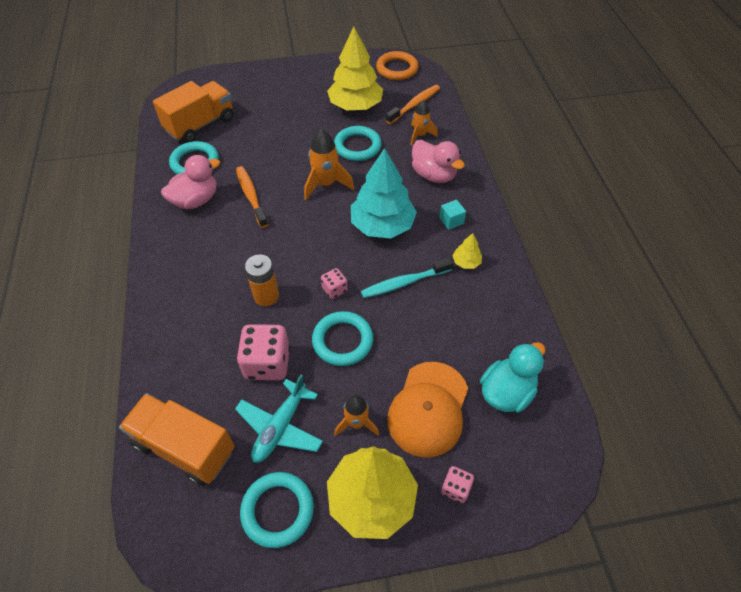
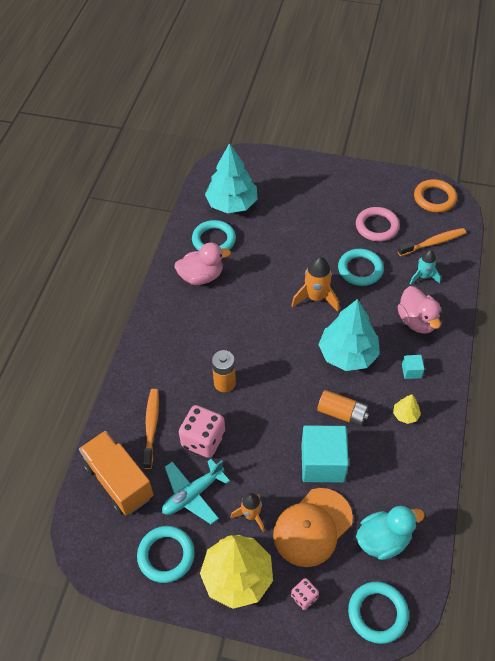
camera: 25 degrees right, 0 degrees up
orange truck [153,81,233,143] -> turquoise tree [205,143,257,213]
orange toothbrush [236,166,268,228] -> orange toothbrush moved to [143,389,159,469]
turquoise ring [312,311,373,366] -> turquoise ring moved to [348,582,409,644]
pink dice [321,268,348,299] -> none
yellow tree [327,27,383,110] -> pink ring [356,207,400,241]
turquoise toothbrush [361,258,453,298] -> orange battery [317,390,369,426]
orange rocket [411,100,438,146] -> turquoise rocket [410,250,441,285]
none -> turquoise cube [302,426,349,482]

